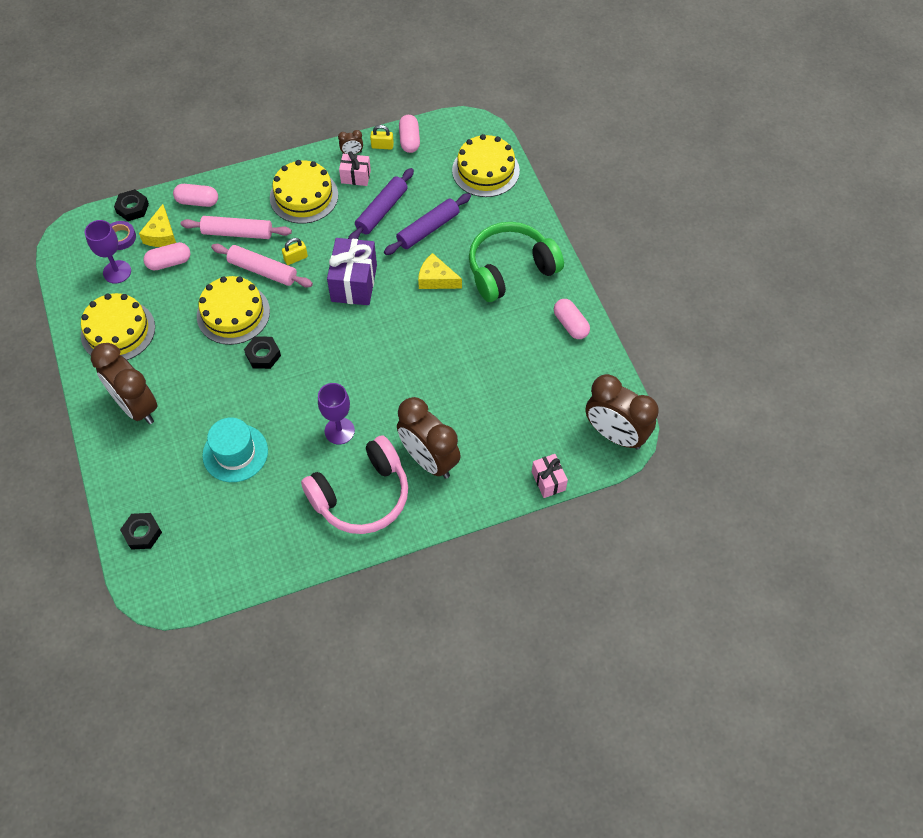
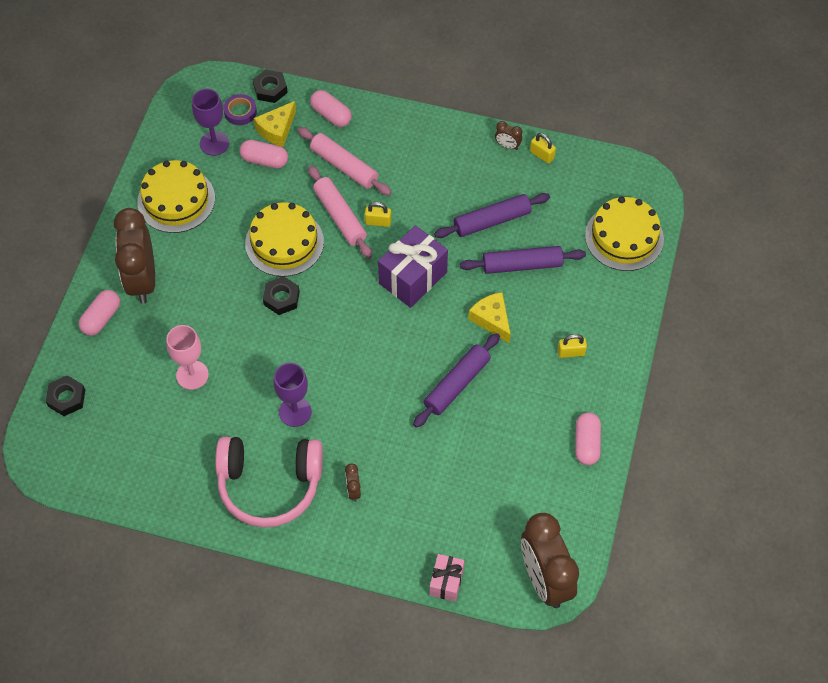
camera: 35 degrees right, 0 degrees up
turquoise hat [202,418,268,482] -> pink goblet [166,325,209,390]
yellow cake [270,160,338,224] -> none
pink gift [339,151,371,186] -> none
brown clock [397,397,461,479] -> brown clock [345,464,361,502], size x0.40
pink capsule [399,115,420,153] -> pink capsule moved to [78,290,120,336]
green headphones [469,222,564,302] -> yellow padlock [558,334,587,358]
none -> purple rolling pin [413,333,500,428]

